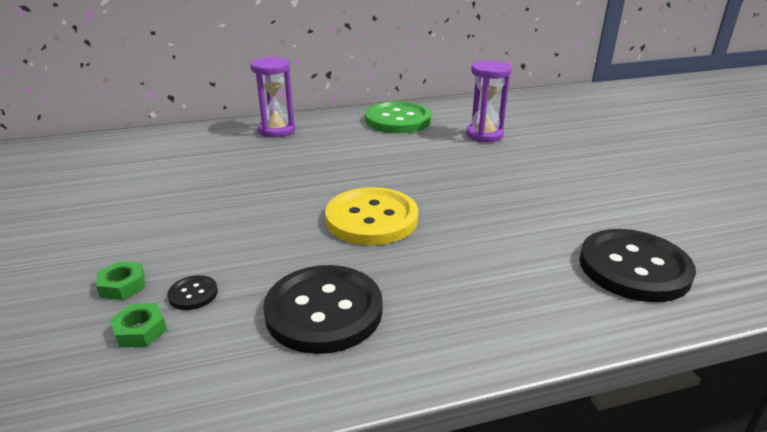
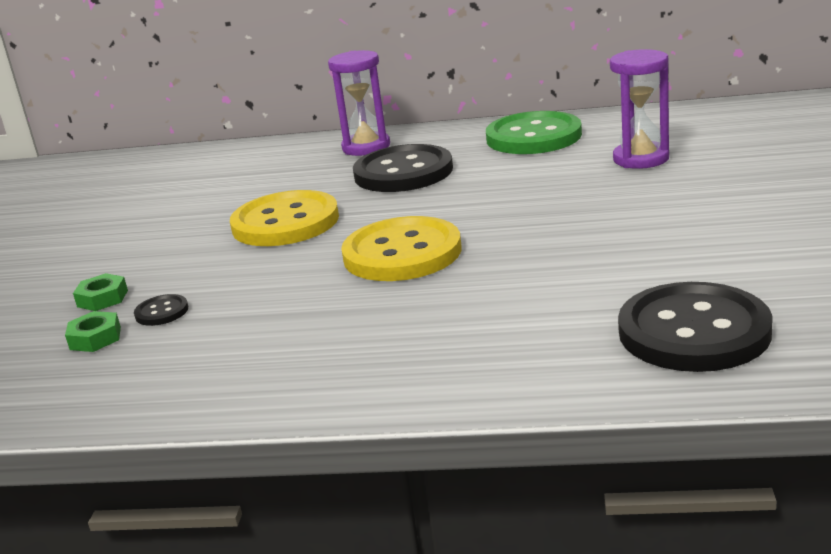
camera: 25 degrees right, 5 degrees down
black button [263,265,383,354] -> black button moved to [353,144,453,192]
none -> yellow button [230,190,339,246]

